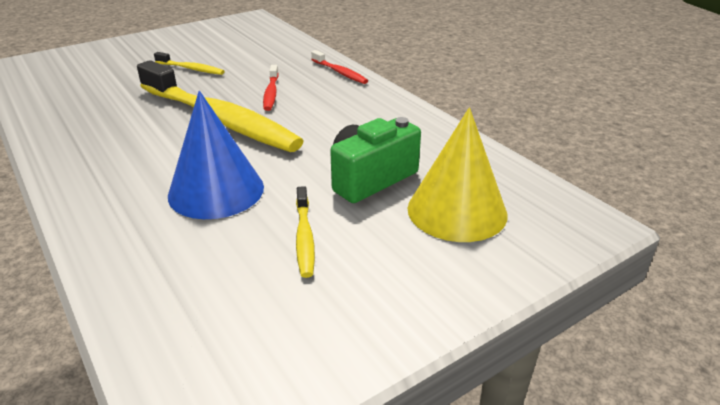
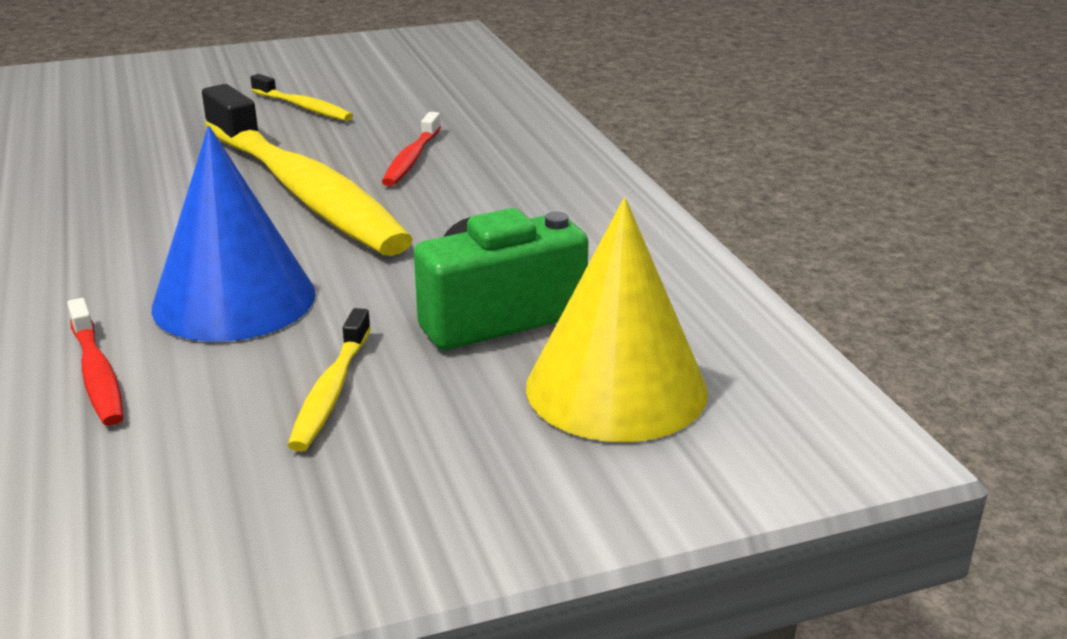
camera: 15 degrees right, 5 degrees down
red toothbrush [311,50,368,84] -> red toothbrush moved to [67,298,124,426]

